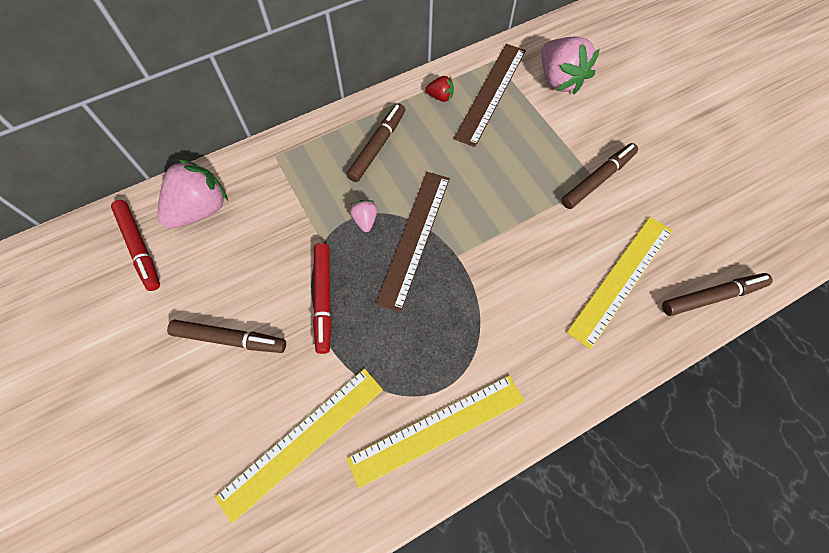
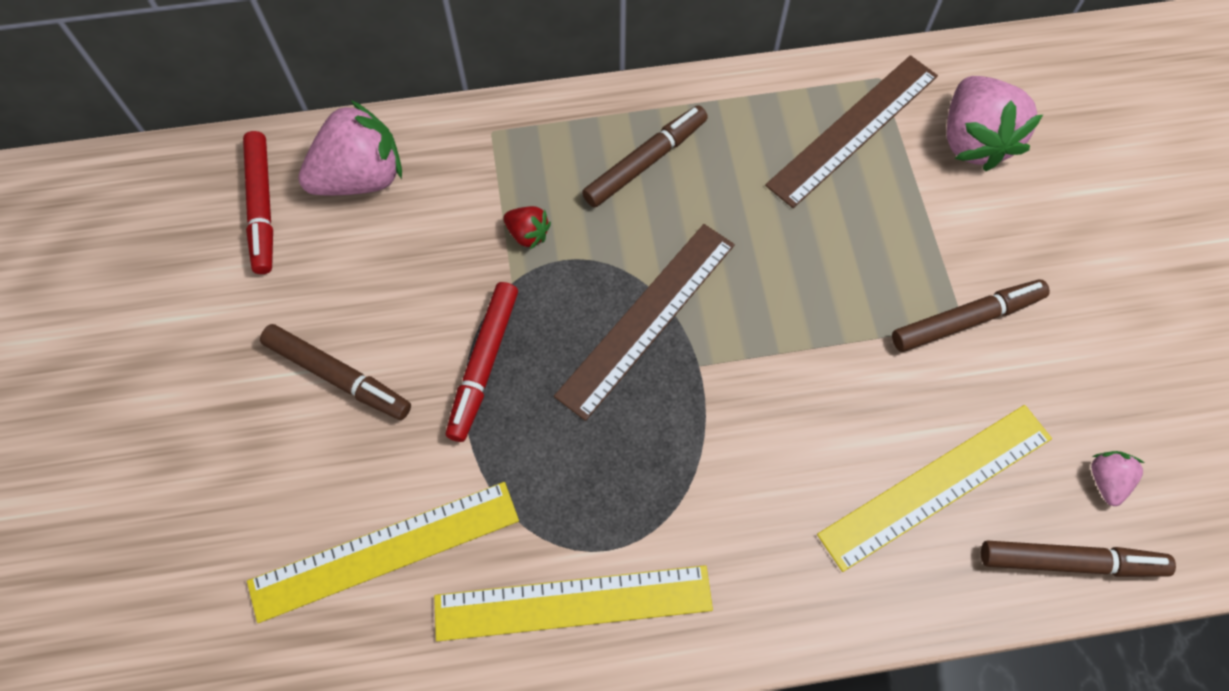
camera: 20 degrees right, 0 degrees up
pink strawberry [350,200,377,232] -> pink strawberry moved to [1091,451,1144,506]
red strawberry [425,76,454,102] -> red strawberry moved to [503,206,551,249]

